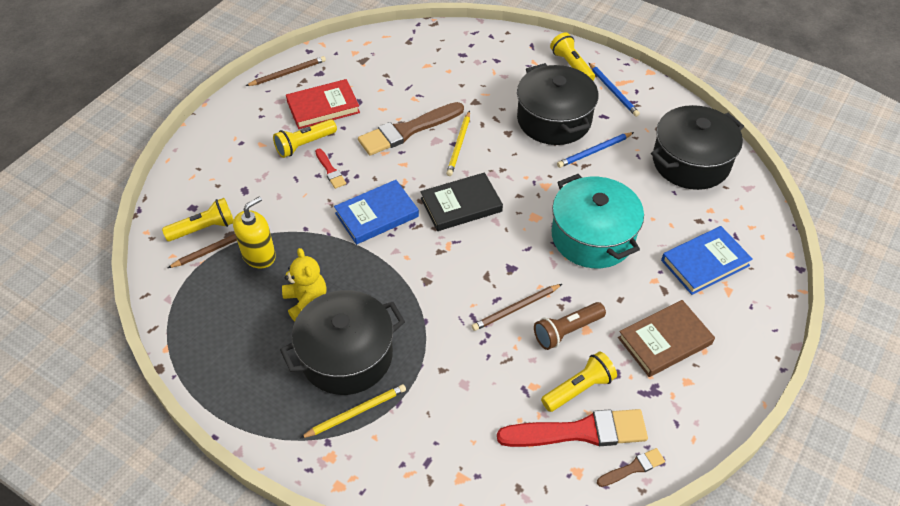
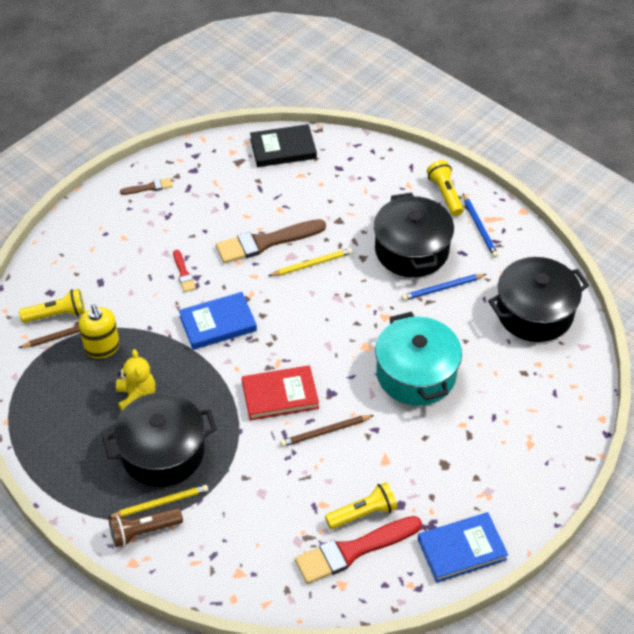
camera: 10 degrees right, 0 degrees up
yellow soap dispenser [233,196,276,268] -> yellow soap dispenser turned 105 degrees clockwise [79,305,120,359]
brown pencil [246,56,326,86] -> none
yellow flashlight [273,119,337,158] -> none
red book [286,79,360,129] -> red book moved to [242,365,319,421]
black book [420,172,503,231] -> black book moved to [250,124,317,167]
yellow pencil [446,111,470,176] -> yellow pencil turned 135 degrees counterclockwise [269,248,353,276]
red brush [497,409,648,447] -> red brush turned 150 degrees clockwise [295,516,422,584]
brown flashlight [534,302,606,350] -> brown flashlight moved to [109,508,183,547]
brown brush [597,448,665,487] -> brown brush moved to [120,178,173,195]
brown book [618,300,715,377] -> none
blue book [661,226,753,295] -> blue book moved to [418,512,508,583]

